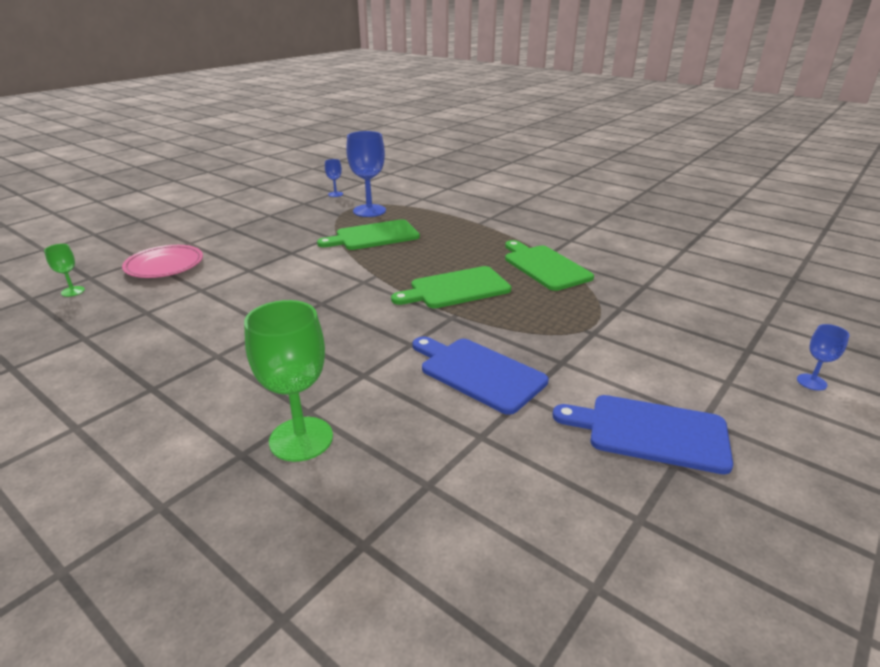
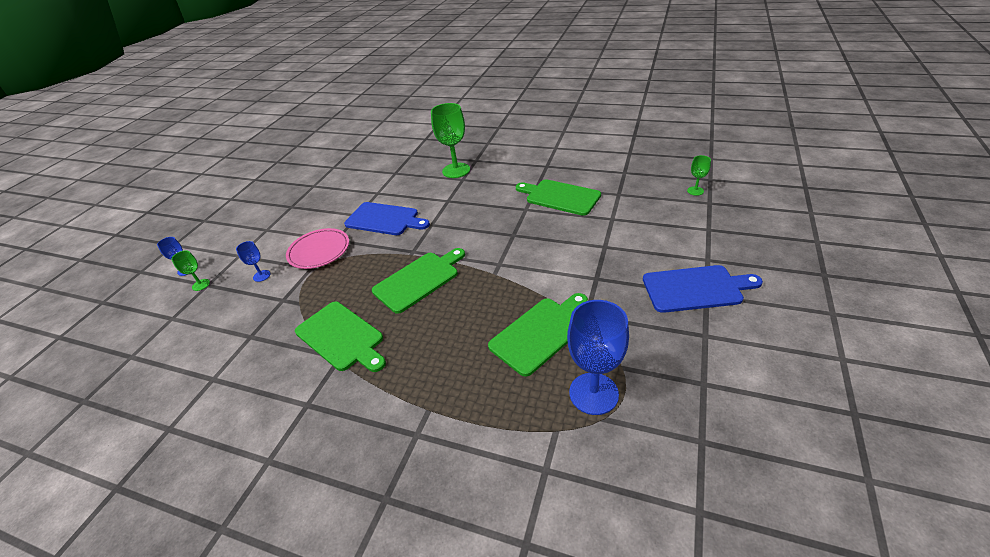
camera: 165 degrees right, 10 degrees up
pink plate [122,245,203,278] -> pink plate moved to [286,228,349,269]
blue goblet [325,159,343,197] -> blue goblet moved to [236,241,270,282]
blue cutting board [553,395,733,474] -> blue cutting board moved to [643,265,763,313]
none -> green goblet [171,250,210,291]
none -> green cutting board [516,179,601,216]

